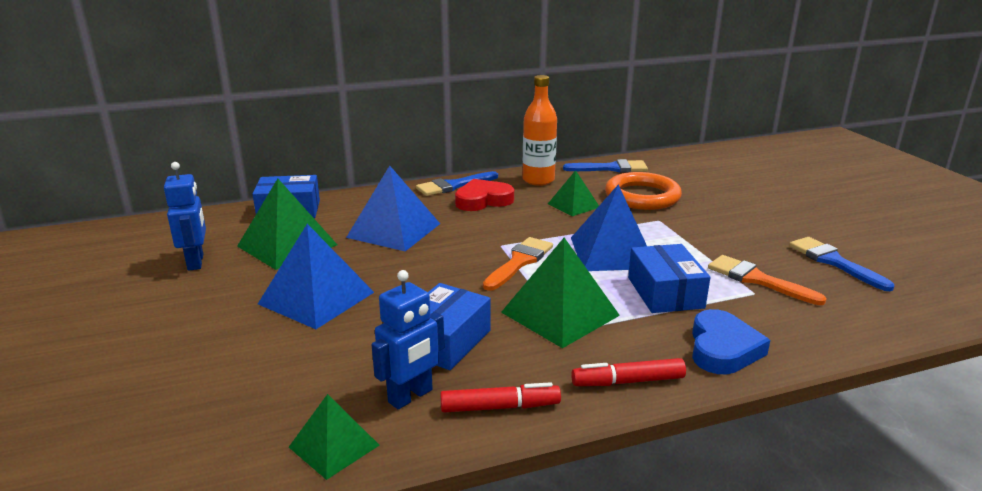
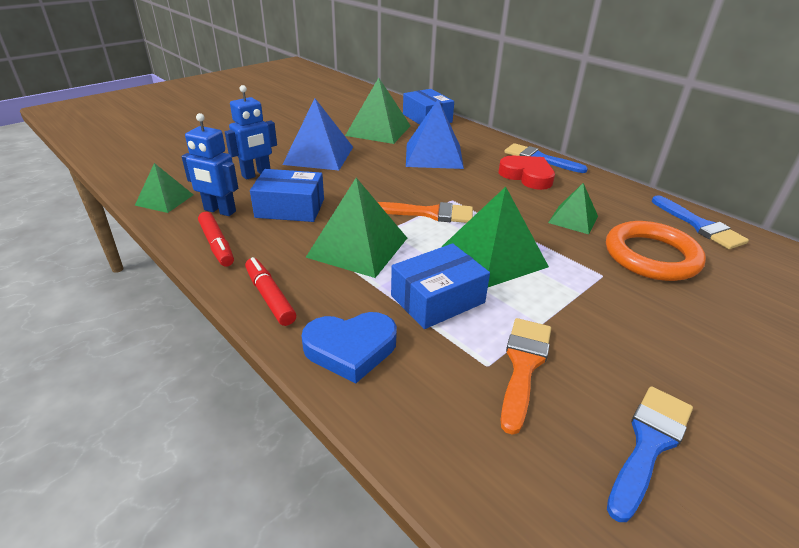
camera: 65 degrees right, 10 degrees up
blue robot [164,162,206,271] -> blue robot moved to [225,85,277,180]
orange bottle [522,75,557,186] -> none
blue pyramid [571,184,647,271] -> green pyramid [442,187,549,287]

